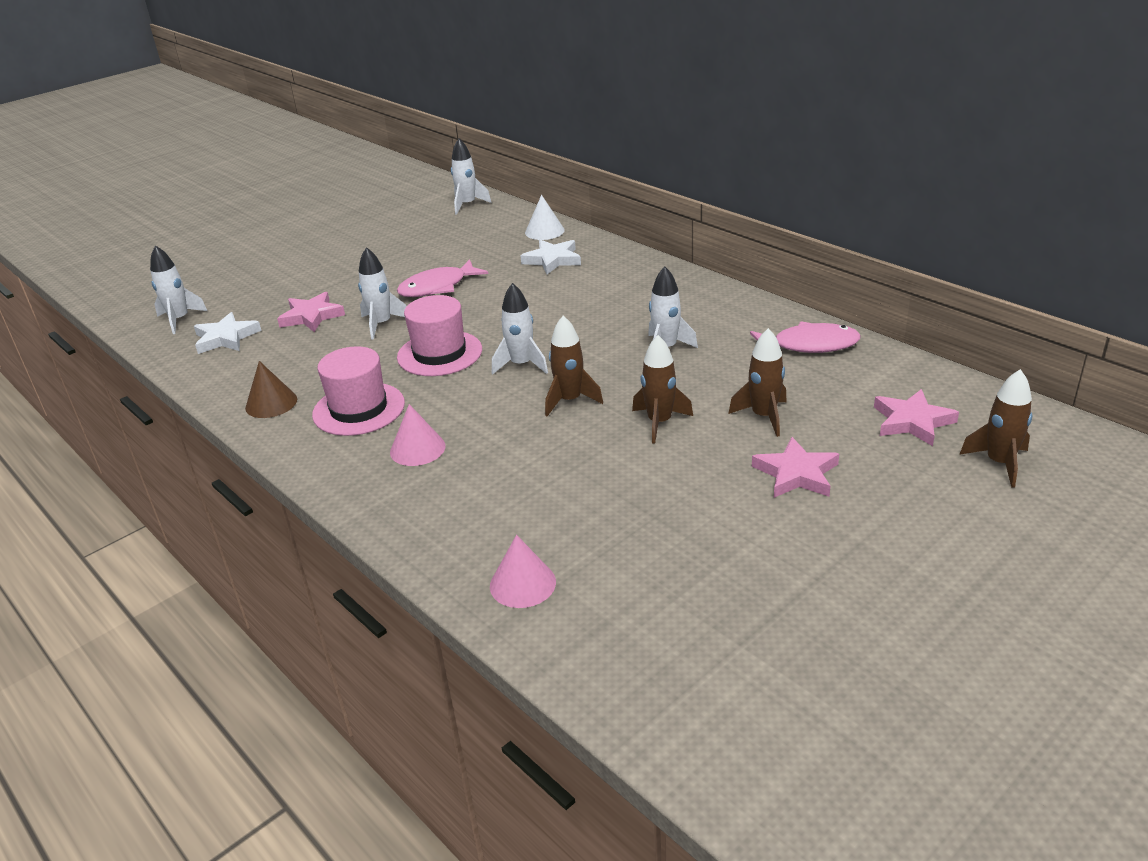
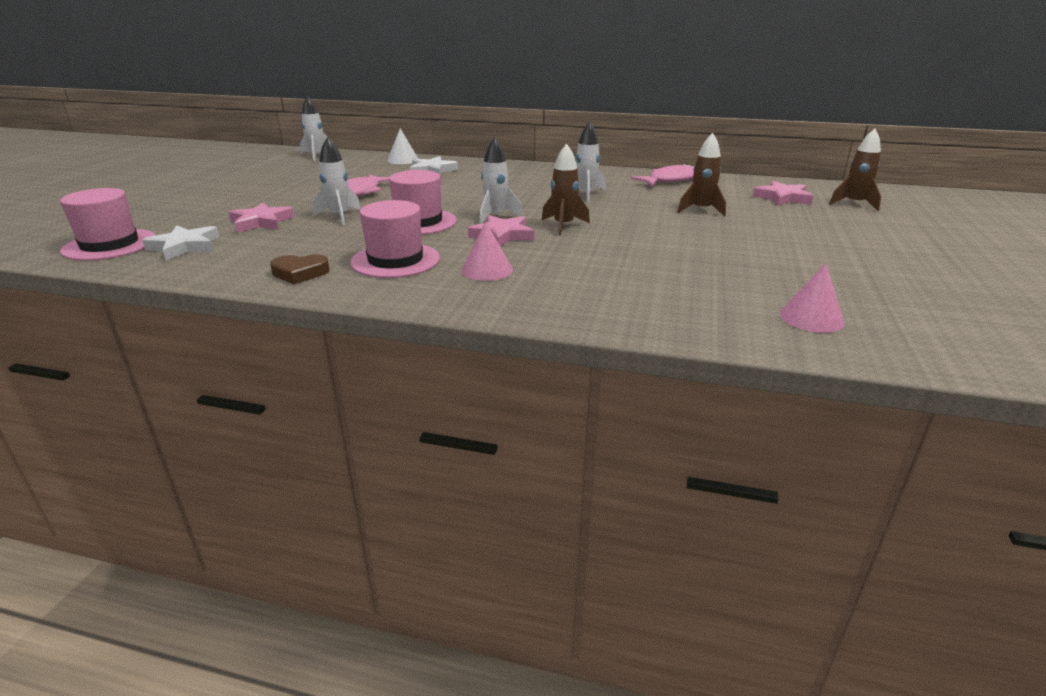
camera: 35 degrees left, 5 degrees down
white rocket [150,245,207,334] -> pink hat [60,188,156,261]
brown cone [245,361,297,418] -> brown heart [270,254,329,284]
pink cone [490,535,556,608] -> pink cone moved to [780,263,845,333]
brown rocket [632,335,693,444] -> none
pink star [752,437,839,498] -> pink star moved to [468,215,534,246]

